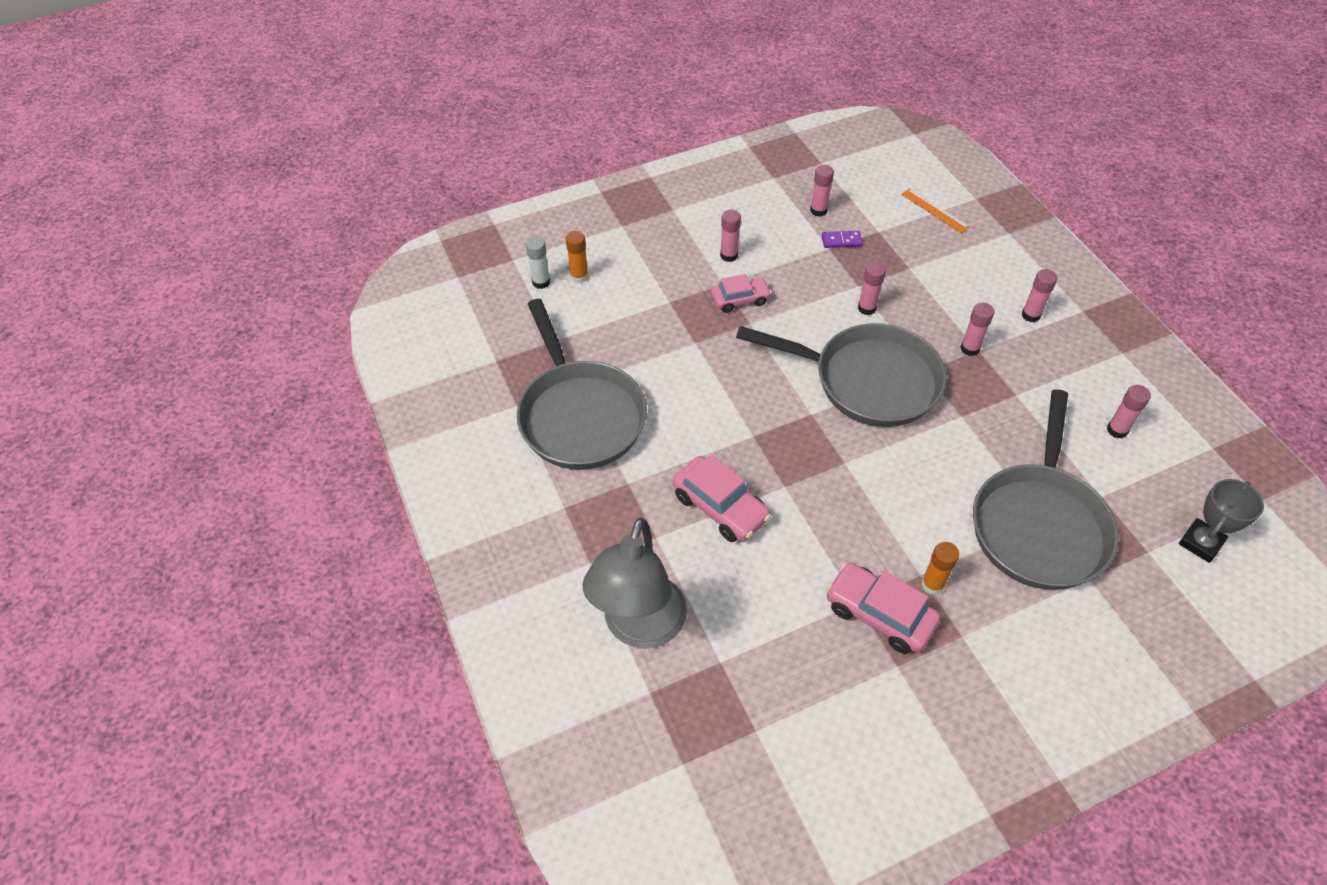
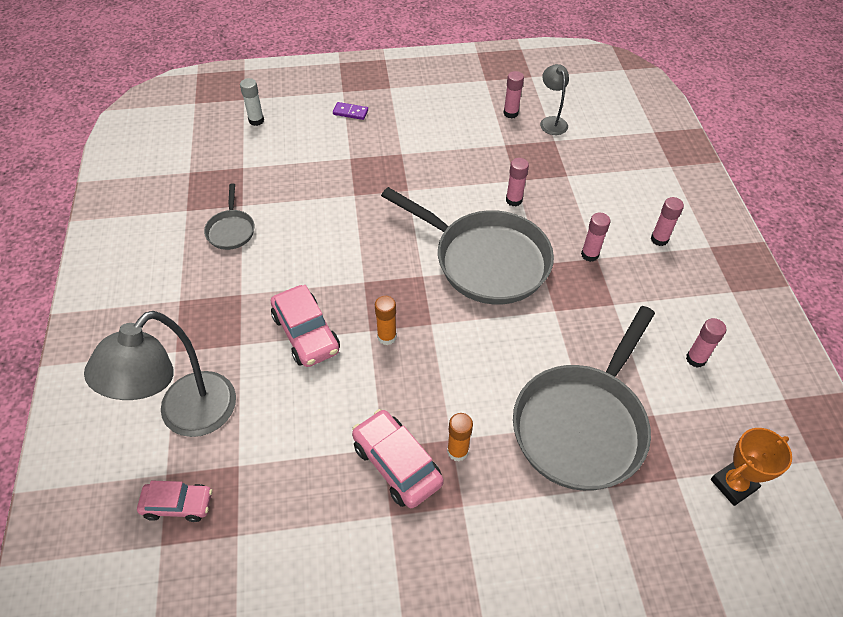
camera: 15 degrees right, 0 degrees up
grey pan [517,299,647,470] -> grey pan [204,183,255,250], size x0.45
orange glue stick [566,231,589,283] -> orange glue stick moved to [375,296,397,345]
pink car [711,274,772,313] -> pink car moved to [137,481,212,522]
pink glue stick [720,210,741,262] -> none
purple domino [822,231,863,248] -> purple domino moved to [333,102,368,120]
orange ruler [901,188,970,233] -> none
grey trophy [1179,479,1264,563] -> orange trophy [711,428,792,506]
none -> grey lamp [540,64,569,135]

